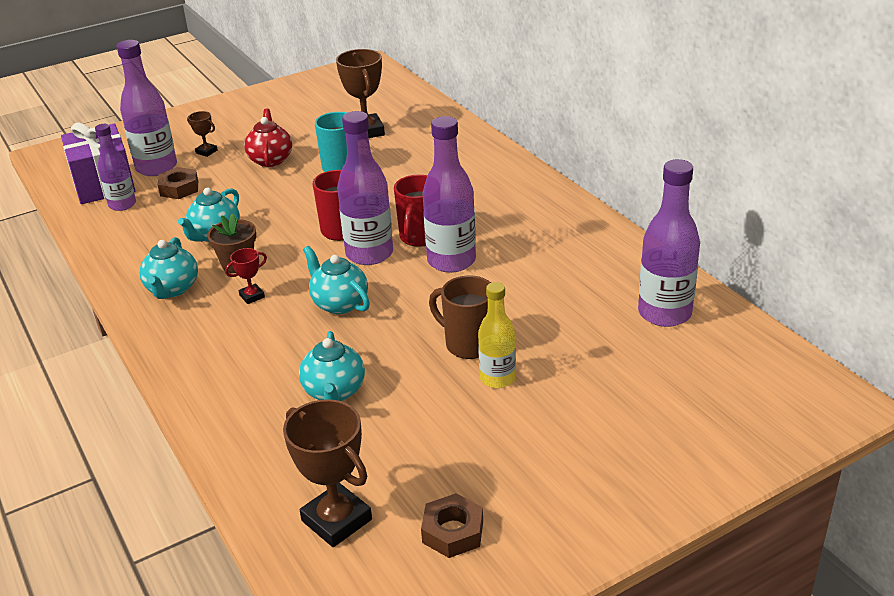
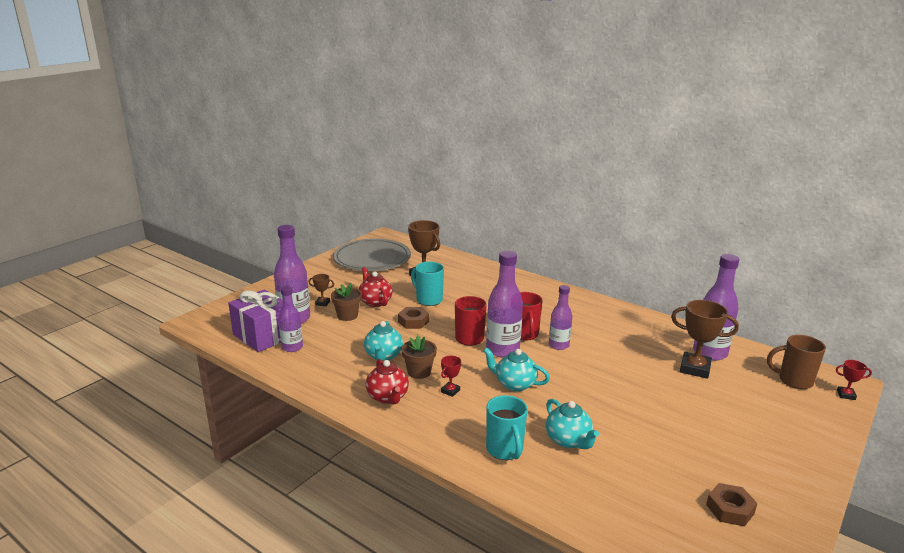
camera: 25 degrees left, 10 degrees down
turquoise teapot [139,237,198,299] -> red teapot [366,359,409,404]
brown nut [158,167,198,199] -> brown nut moved to [398,307,429,329]
brown trophy [283,399,372,547] -> brown trophy moved to [671,300,739,379]
purple bottle [423,116,476,273] -> purple bottle [549,285,572,350], size x0.63
brown mug [429,276,491,359] -> brown mug moved to [767,335,826,389]
yellow bottle [478,282,516,388] -> none
none -> brown flower pot [331,283,362,321]
none -> grey plate [333,238,411,271]
none -> turquoise mug [486,395,528,460]
none -> red trophy [836,360,872,400]

